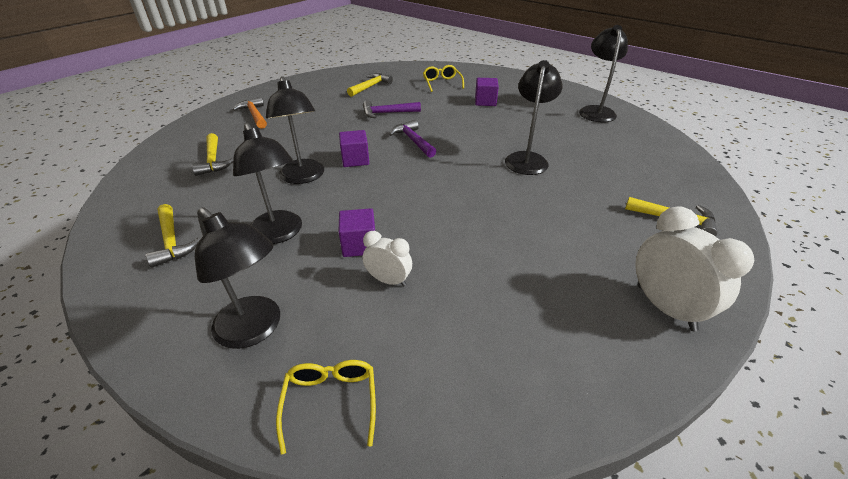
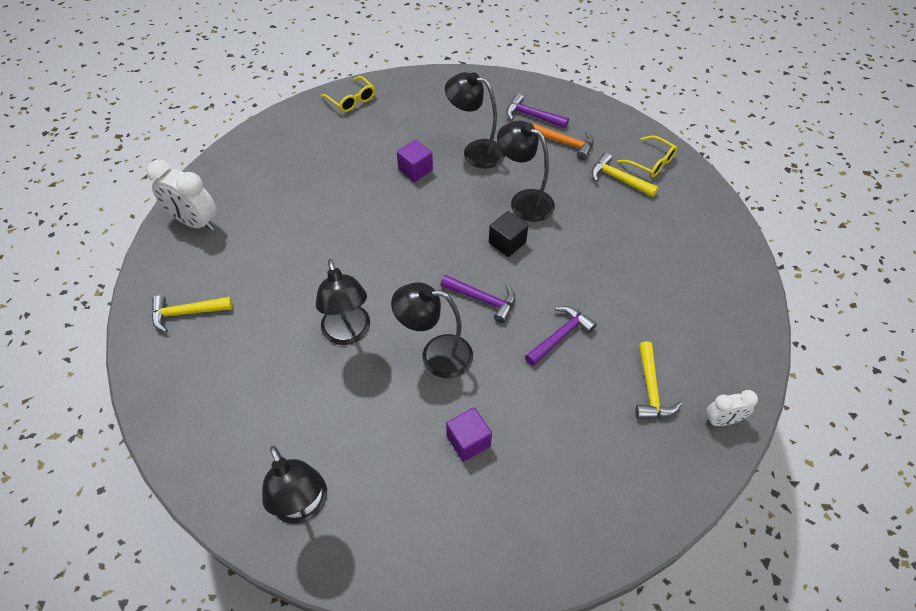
camera: 145 degrees right, 15 degrees up
yellow hammer [146,204,200,268] -> purple hammer [506,93,569,128]
black lamp [195,207,280,349] -> black lamp moved to [391,282,473,378]
orange hammer [233,97,267,129] -> orange hammer moved to [532,123,594,160]
purple cube [339,130,369,167] -> black cube [489,211,528,257]
white clock [363,231,412,286] -> white clock moved to [706,390,758,426]
yellow glasses [423,65,464,92] -> yellow glasses moved to [618,136,677,177]

